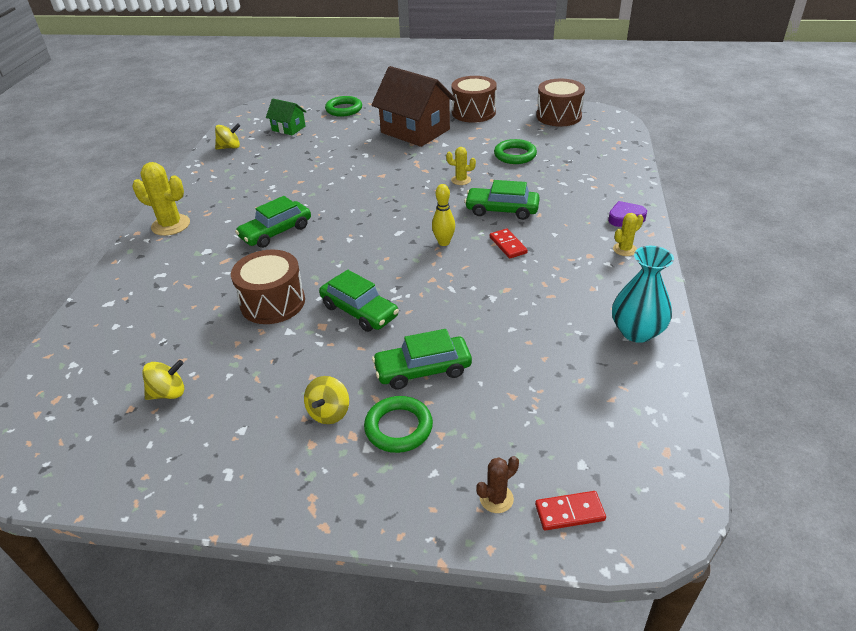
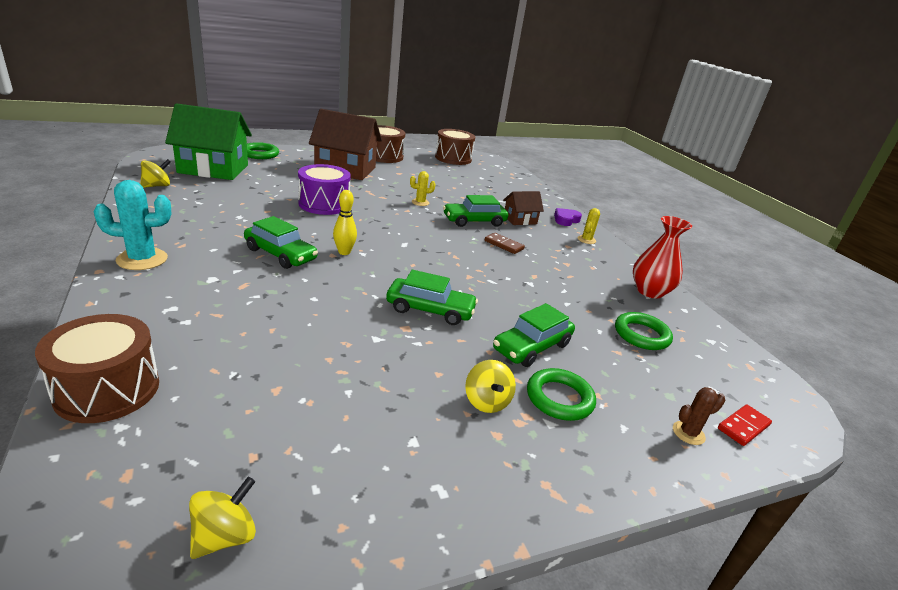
camera: 35 degrees left, 10 degrees down
yellow cactus [133,162,190,236] -> turquoise cactus [94,180,171,270]
yellow spinning top [142,360,184,400] -> yellow spinning top moved to [189,477,256,559]
brown drum [231,249,305,324] -> brown drum moved to [35,314,159,423]
green car [235,196,311,248] -> green car turned 75 degrees counterclockwise [244,216,318,269]
green house [266,98,306,135] -> green house [165,103,252,180], size x2.01
yellow bowling pin [432,184,455,246] -> yellow bowling pin moved to [333,190,357,255]
brown cactus [476,456,519,513] -> brown cactus turned 45 degrees clockwise [673,387,726,445]
red domino [490,229,528,259] -> brown domino [485,233,525,254]
green ring [494,139,537,164] -> green ring moved to [615,312,673,350]
turquoise vase [612,246,674,343] -> red vase [633,216,692,299]
none -> purple drum [298,164,351,215]
none -> brown house [503,191,544,225]

